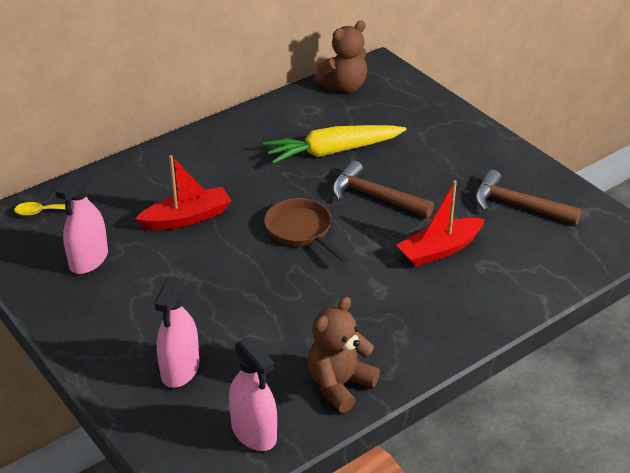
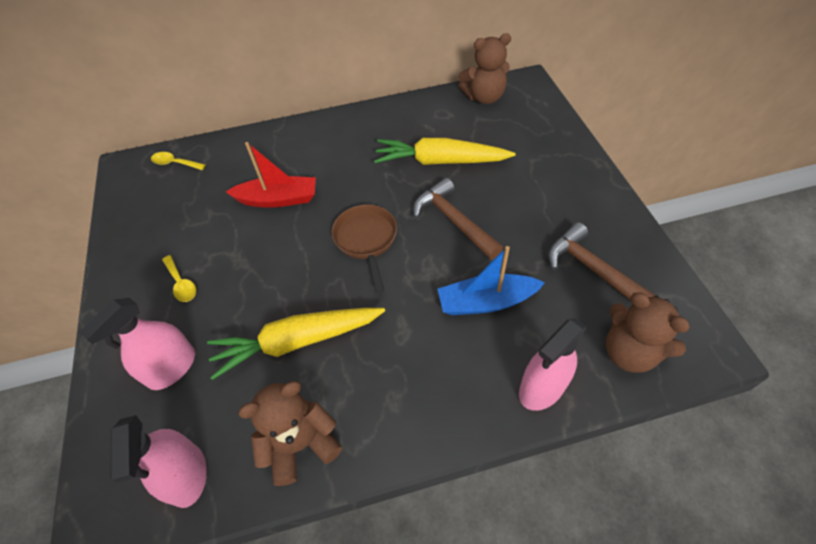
camera: 25 degrees right, 15 degrees up
pink spray bottle [55,170,108,274] -> pink spray bottle moved to [519,318,587,411]
red boat [397,180,485,267] -> blue boat [438,246,545,315]
none -> yellow spoon [162,255,196,302]
none -> yellow carrot [207,308,385,380]
none -> brown teddy bear [606,292,690,373]

